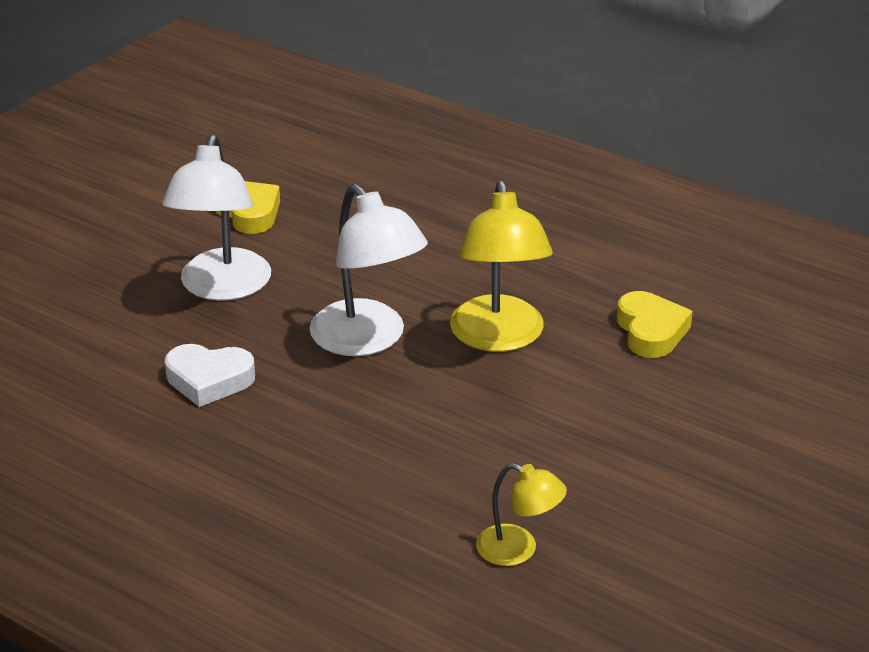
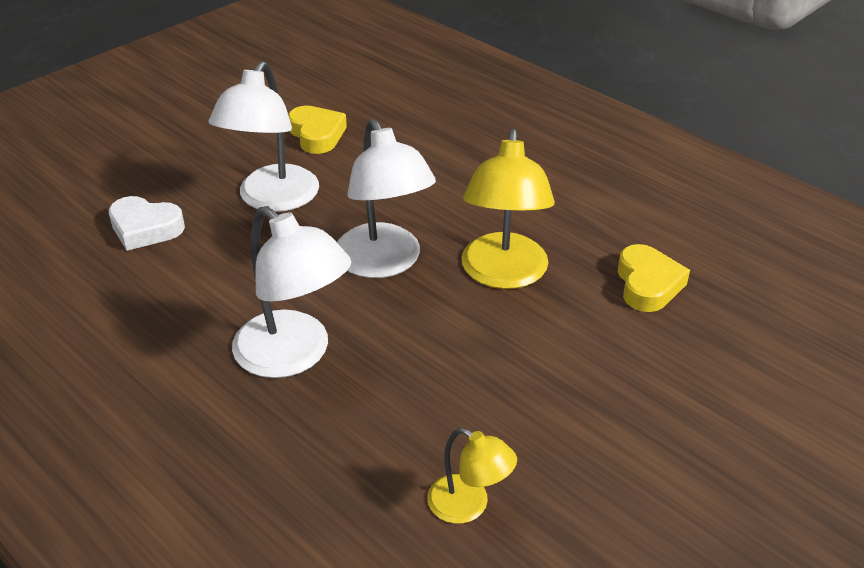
camera: 10 degrees right, 5 degrees up
white heart [165,344,255,407] -> white heart moved to [108,196,185,251]
none -> white lamp [232,206,351,378]

